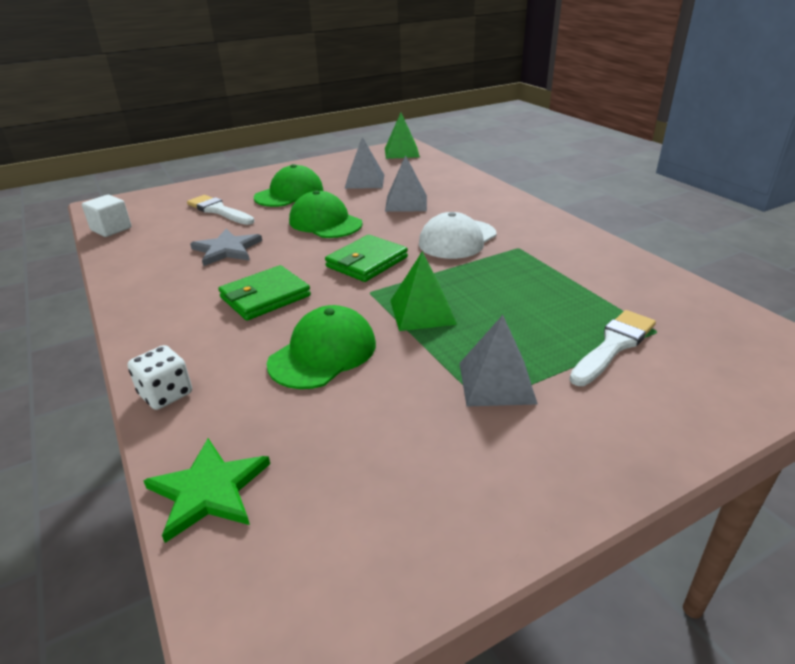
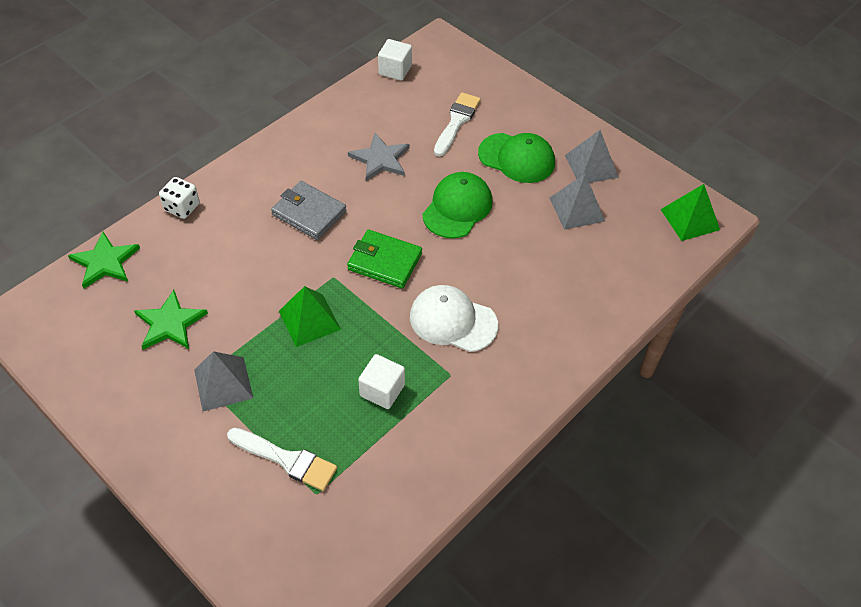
camera: 70 degrees right, 20 degrees up
green wallet [218,265,311,321] -> grey wallet [271,181,346,240]
green cap [267,305,376,389] -> none
grey pyramid [385,155,427,212] -> grey pyramid moved to [565,130,619,183]
none -> green star [134,290,208,350]
none -> white cube [358,354,405,409]

